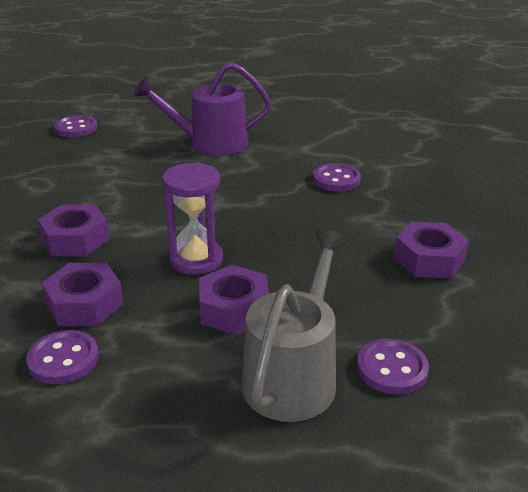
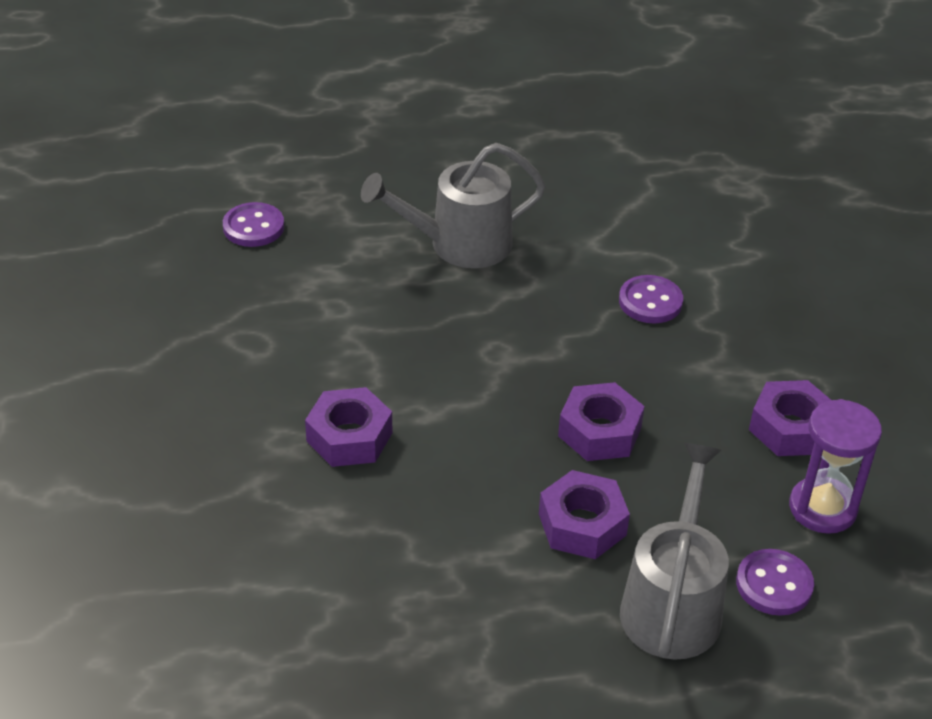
camera: 10 degrees left, 10 degrees up
purple button [26,330,99,384] -> none
purple nut [42,263,123,326] -> purple nut moved to [558,382,645,461]
purple watering can [134,62,271,156] -> grey watering can [361,143,546,268]
purple hourglass [162,162,223,275] -> purple hourglass moved to [789,399,882,534]

